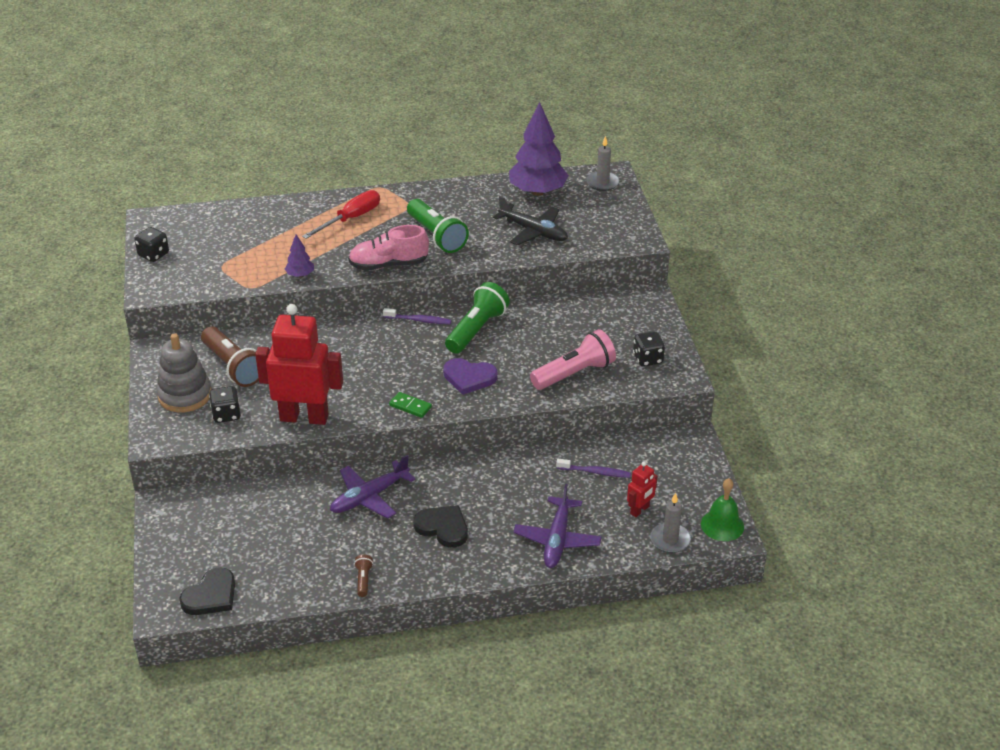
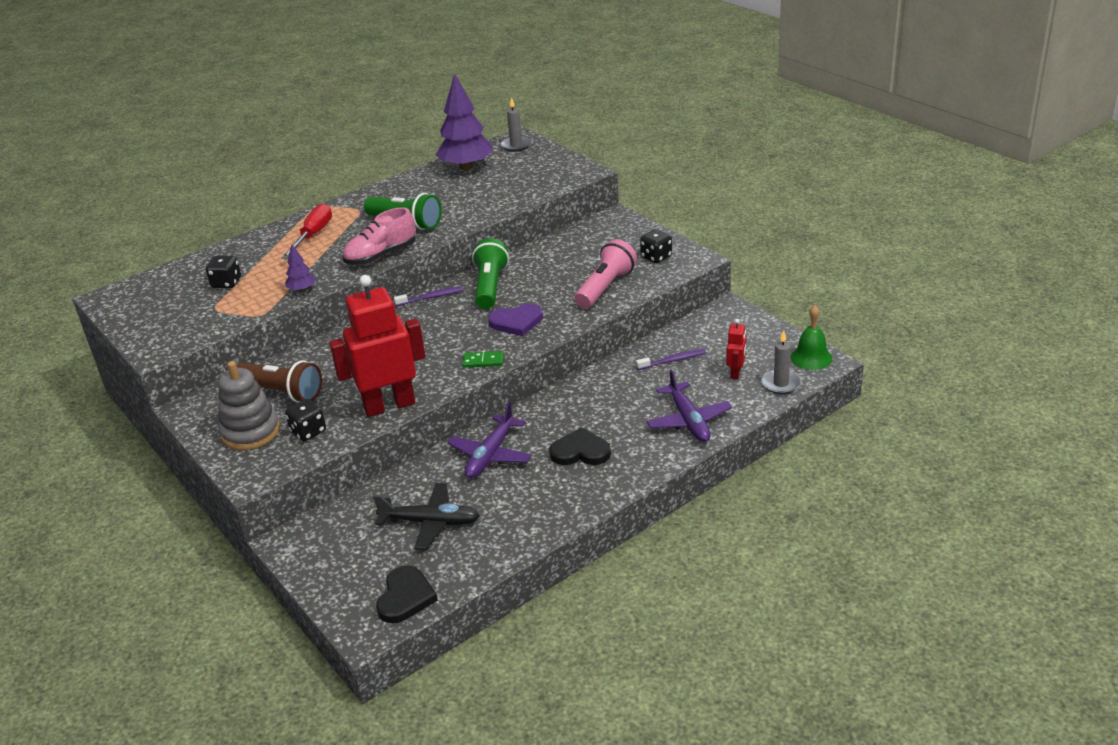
camera: 25 degrees left, 5 degrees down
black dice [134,227,169,262] -> black dice moved to [206,256,241,288]
brown flashlight [354,554,373,597] -> none
black plane [493,196,568,246] -> black plane moved to [373,483,480,550]

